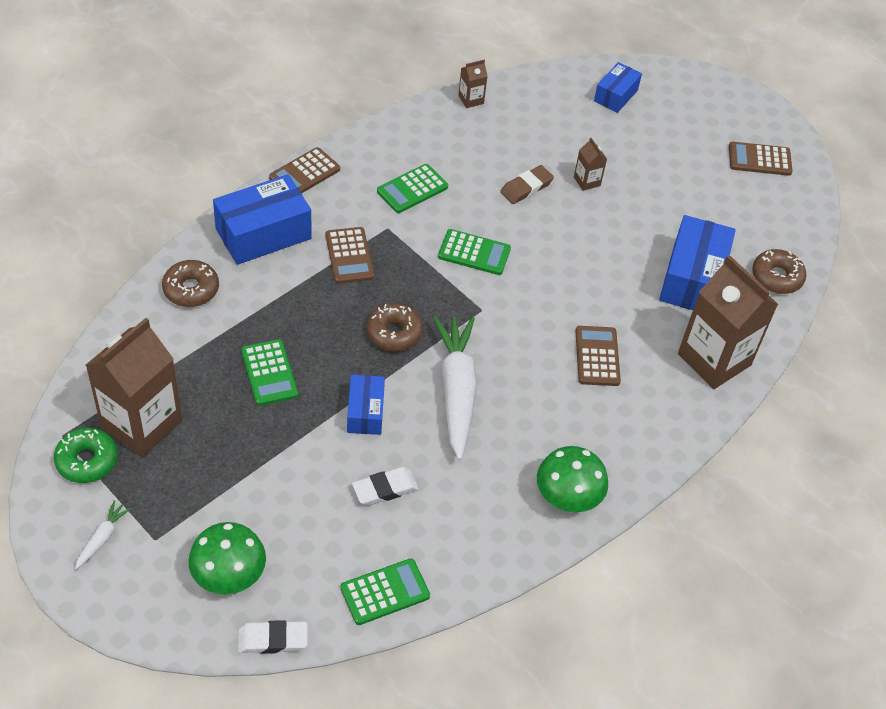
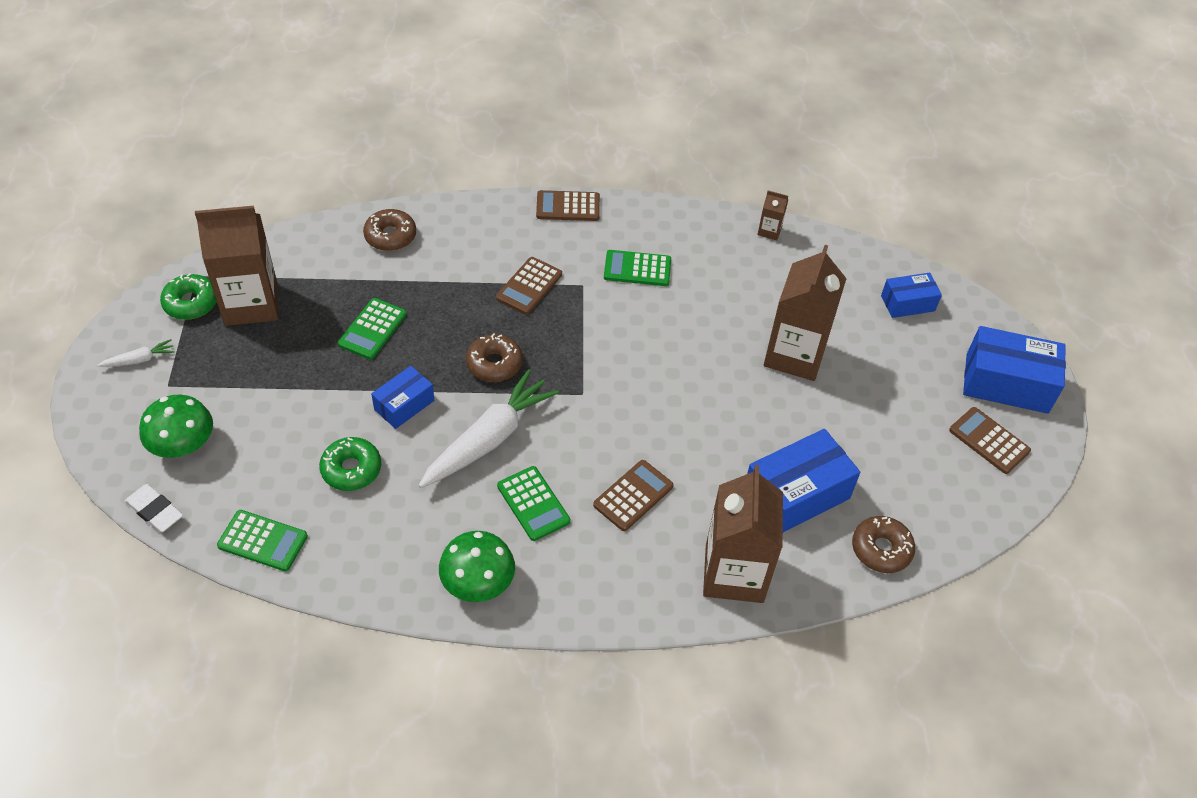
camera: 45 degrees right, 0 degrees up
blue box [213,174,312,265] -> blue box moved to [963,326,1066,414]
white eraser [352,467,419,506] -> green donut [319,437,381,491]
green calculator [438,229,511,275] -> green calculator moved to [497,466,570,541]
brown eraser [500,165,554,204] -> none
brown carton [574,138,607,191] -> brown carton [764,245,847,381], size x2.36

